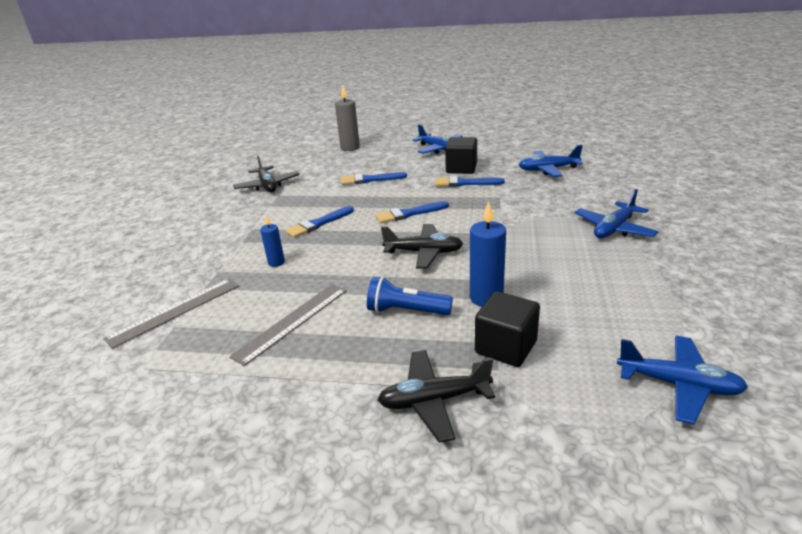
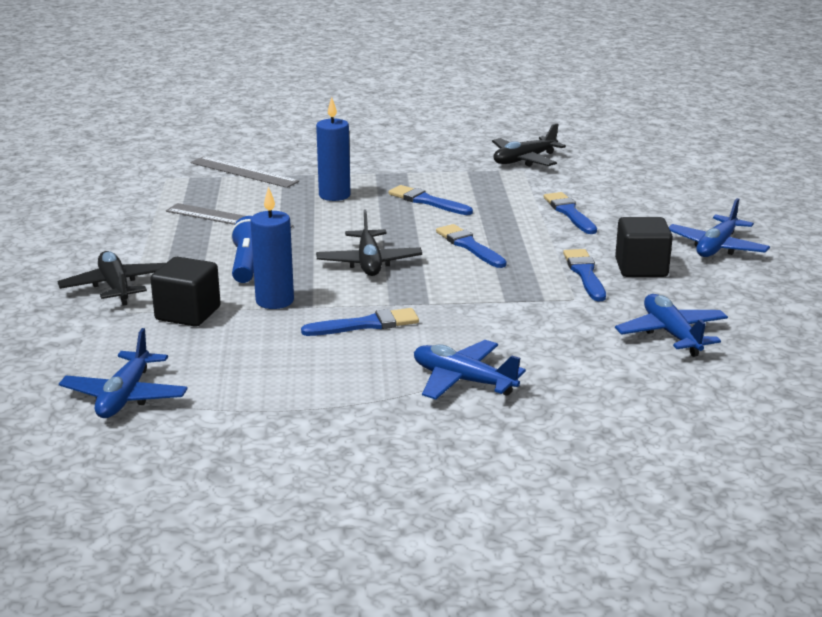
camera: 75 degrees right, 5 degrees down
blue candle [260,215,285,267] -> blue candle [316,97,351,201], size x1.72
grey candle [335,86,360,151] -> none
none -> blue brush [301,308,419,336]

